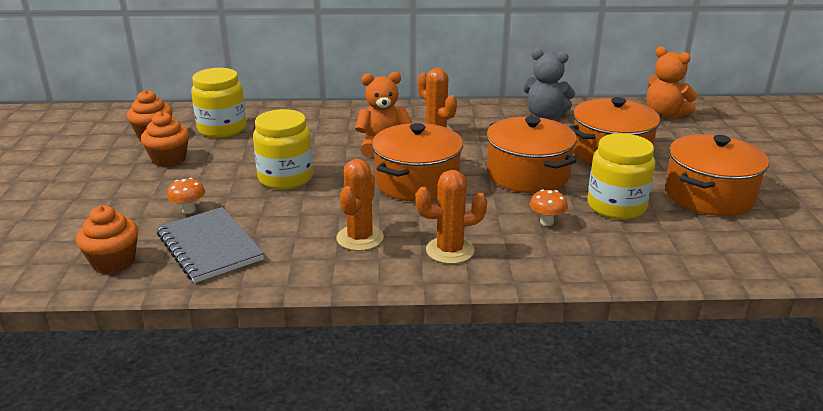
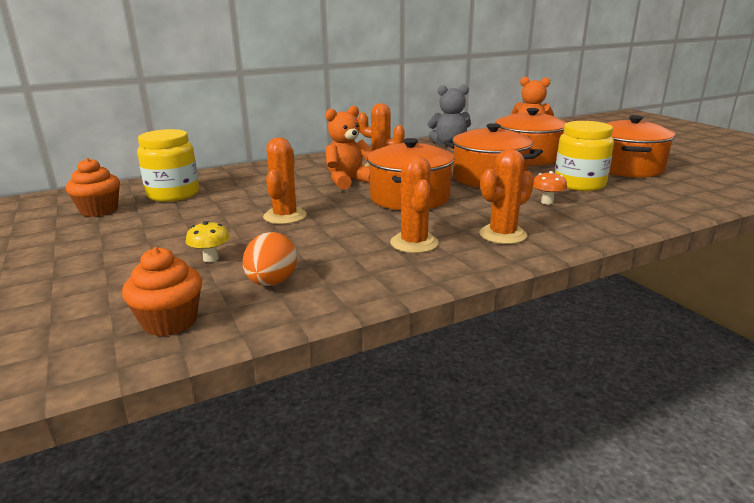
camera: 25 degrees left, 5 degrees down
orange cupcake [141,112,189,167] -> none
grey notebook [157,207,264,283] -> orange egg [243,232,297,286]
orange mushroom [167,178,205,214] -> yellow mushroom [186,221,230,262]
yellow jar [253,109,313,190] -> orange cactus [263,137,307,224]

